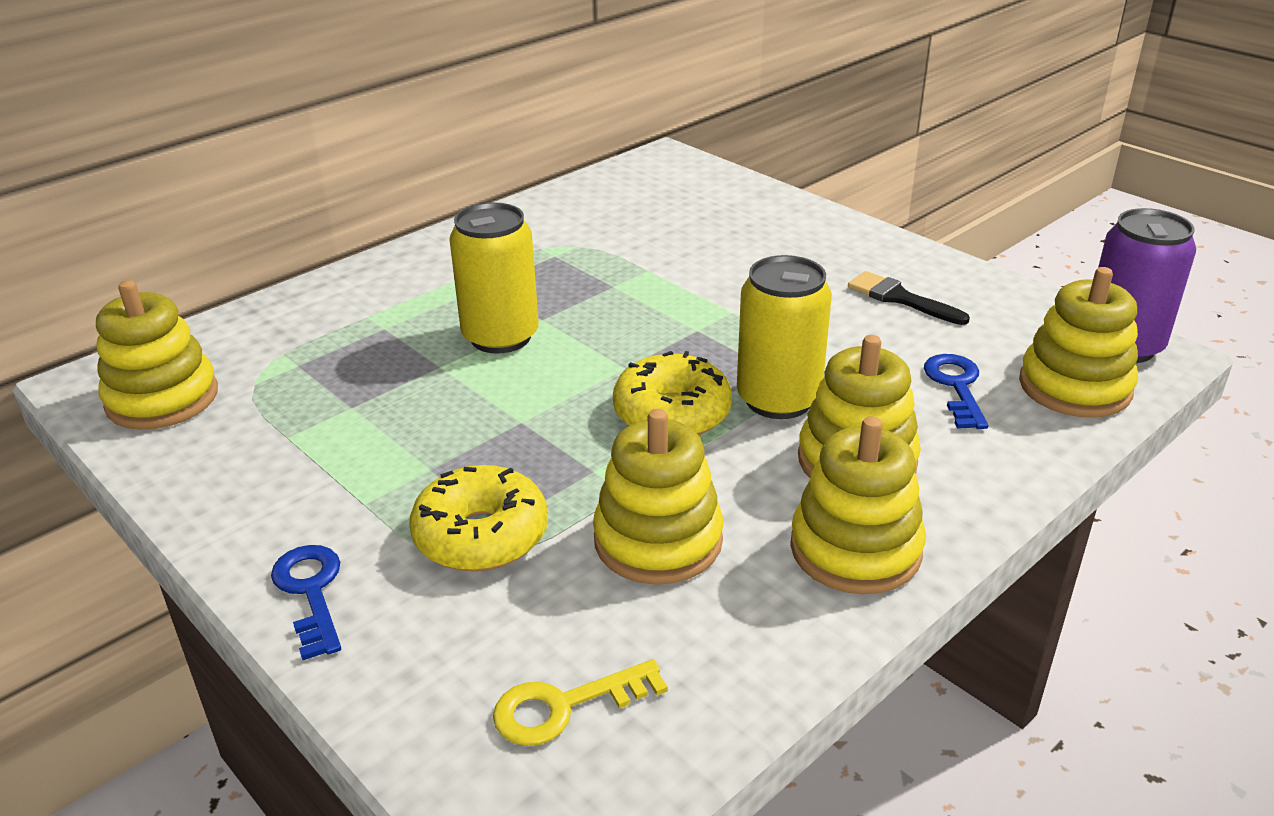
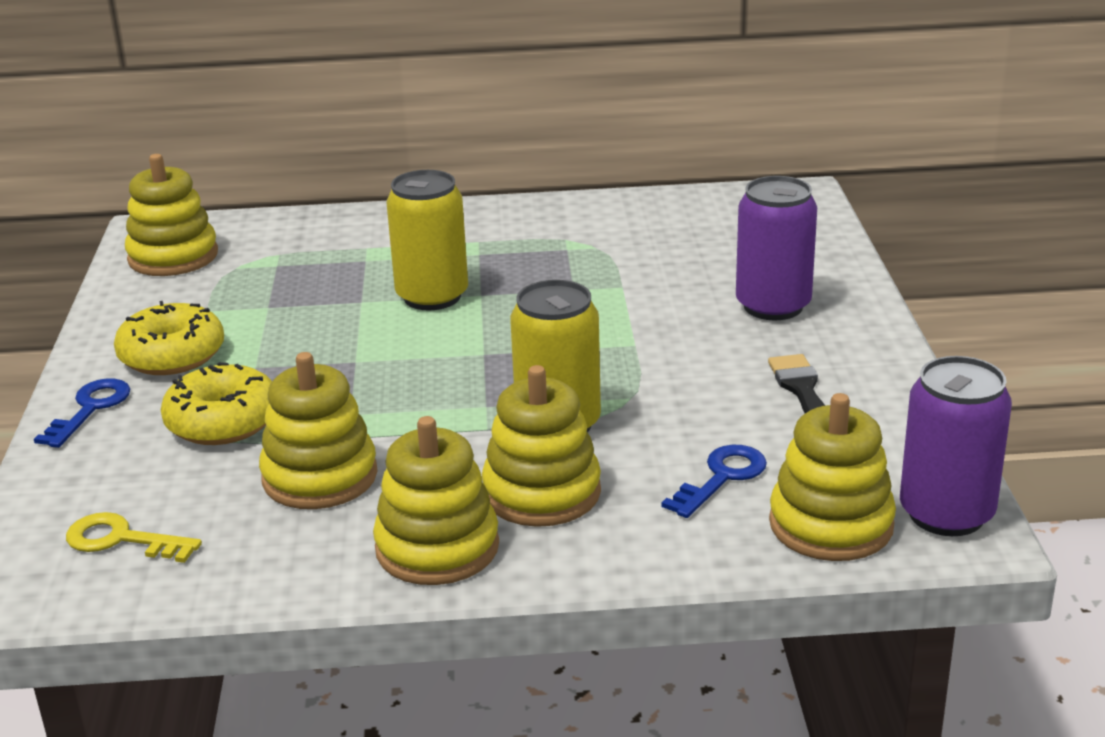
camera: 40 degrees right, 5 degrees down
yellow donut [613,351,732,435] -> yellow donut moved to [114,301,224,375]
none -> purple can [736,176,817,320]

